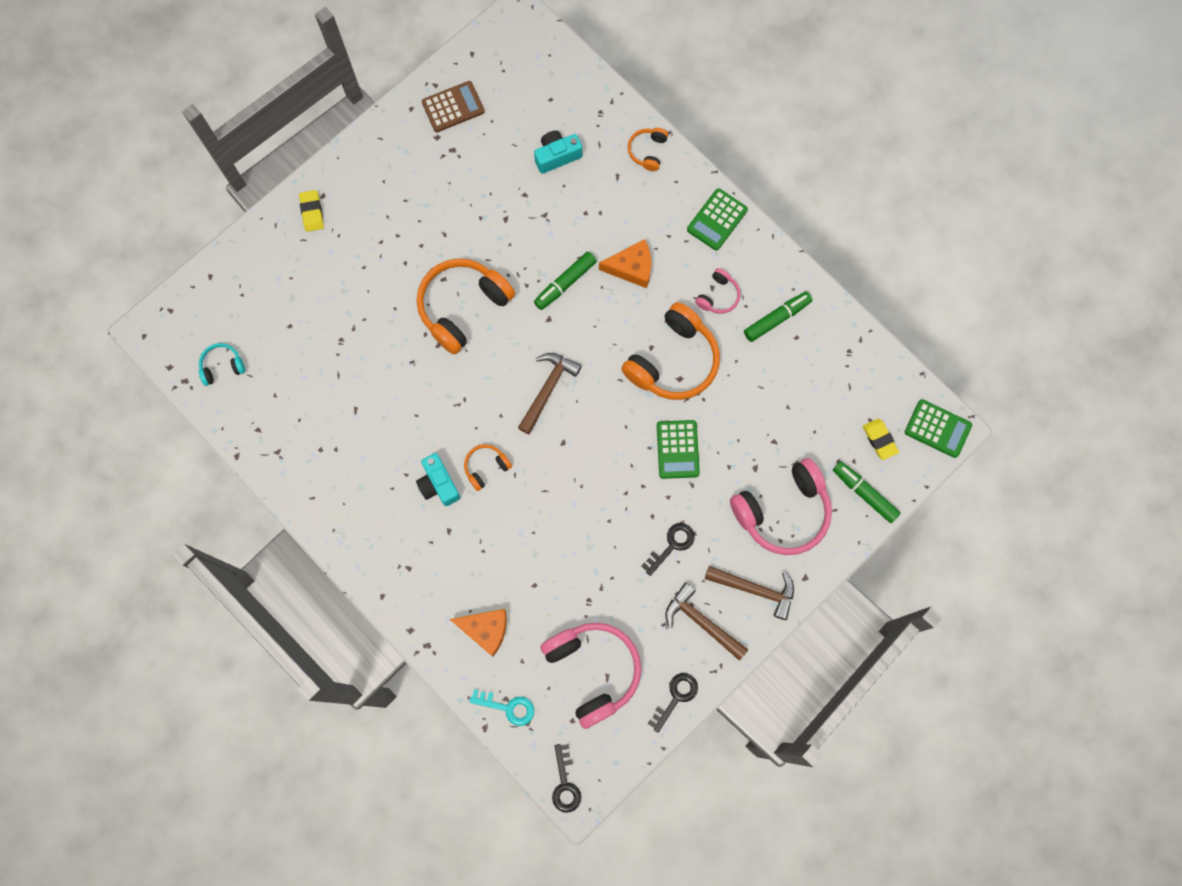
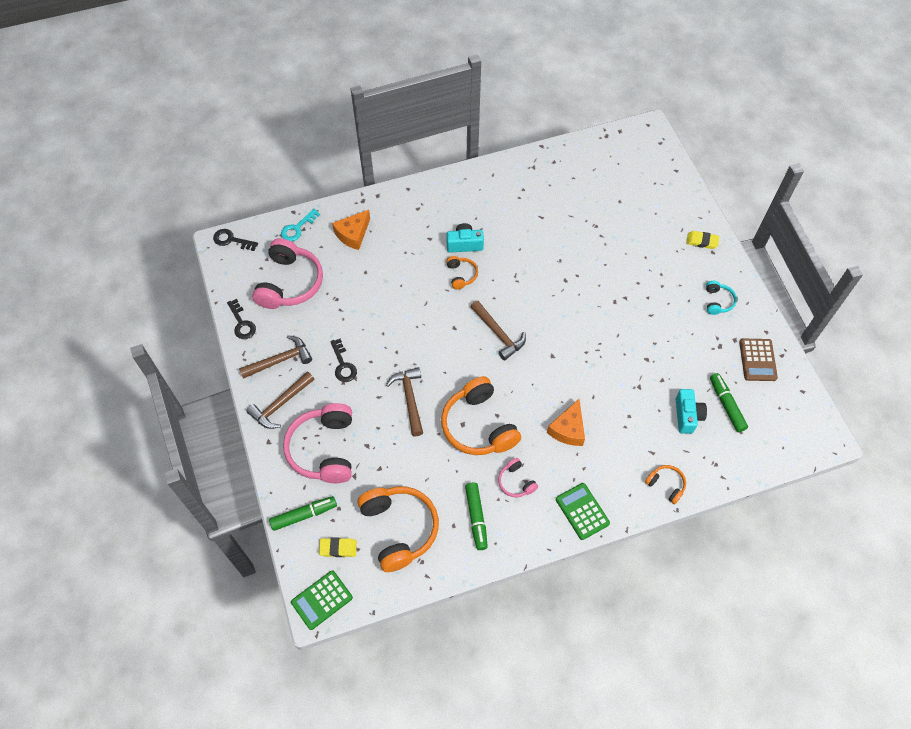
camera: 115 degrees right, 15 degrees down
turquoise headphones [199,343,245,386] -> turquoise headphones moved to [706,281,737,315]
orange headphones [417,258,515,354] -> orange headphones moved to [358,486,439,572]
green marker [534,252,597,310] -> green marker moved to [710,373,748,432]
pink headphones [540,623,641,729] -> pink headphones turned 75 degrees counterclockwise [252,238,323,309]
green calculator [657,420,700,479] -> brown hammer [386,367,423,436]

